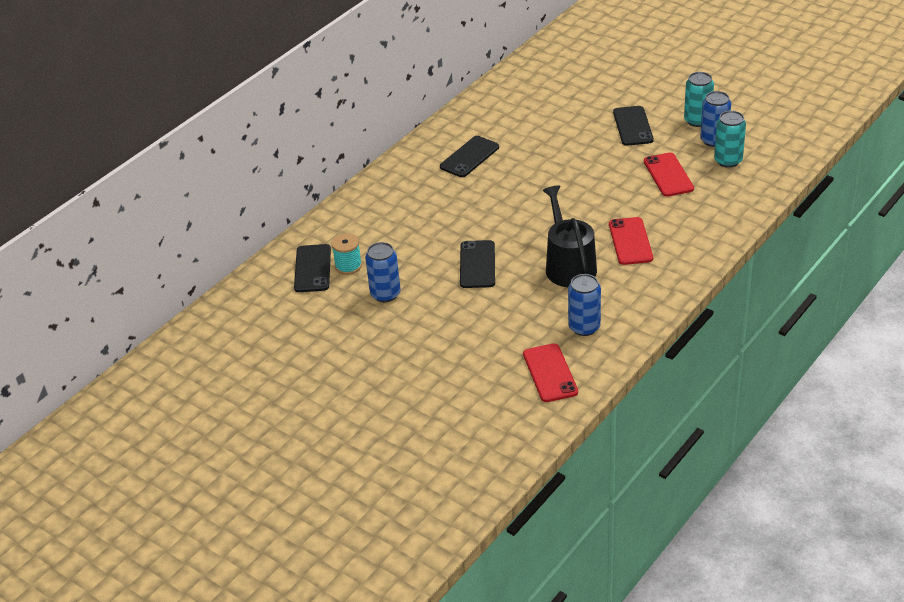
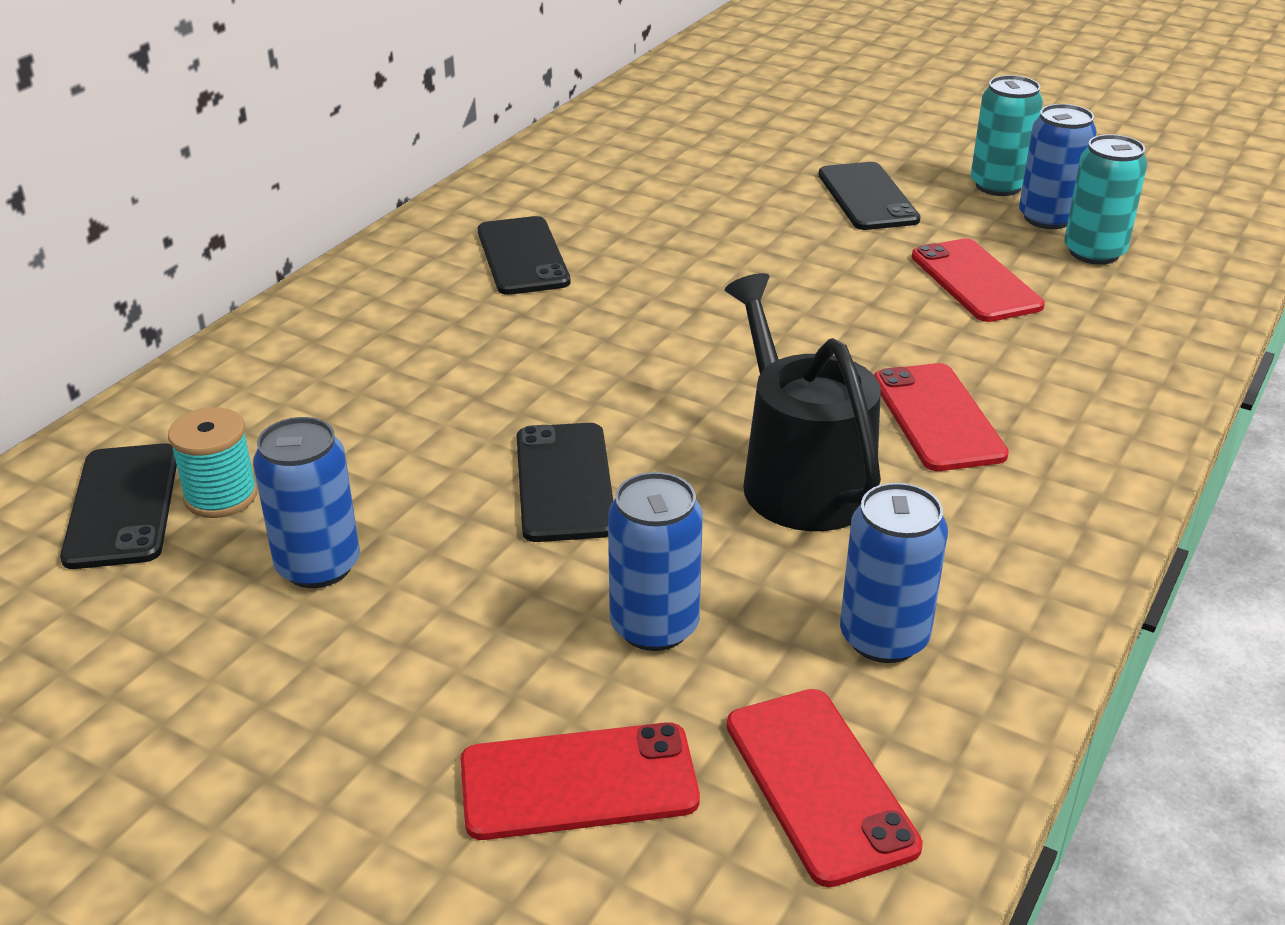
camera: 10 degrees left, 5 degrees down
black phone [440,136,499,177] -> black phone turned 45 degrees counterclockwise [478,216,571,295]
none -> red phone [461,722,700,840]
none -> blue can [608,472,703,651]

